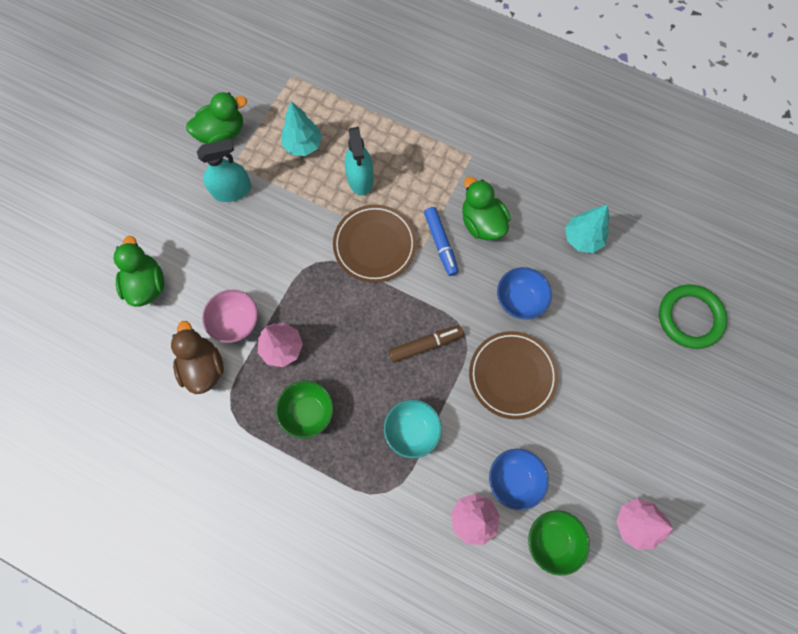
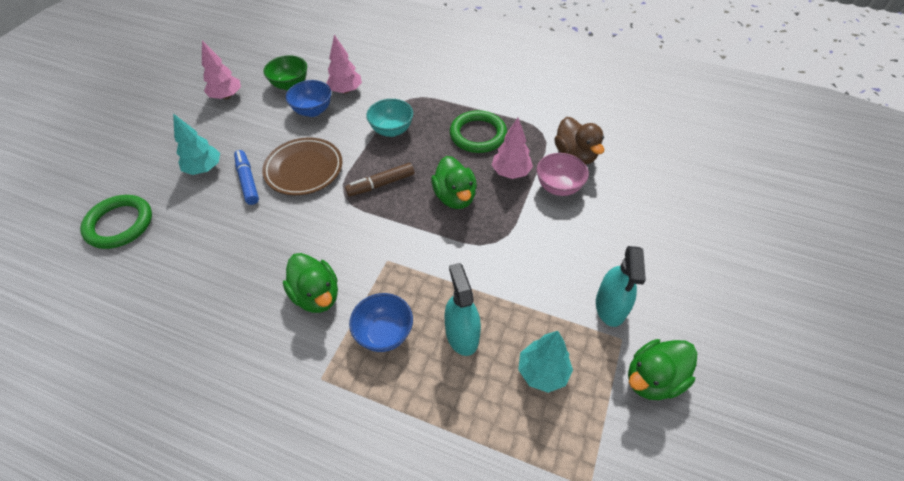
camera: 175 degrees right, 20 degrees down
green duck [114,236,164,306] -> green duck moved to [431,156,477,209]
turquoise spray bottle [197,139,252,202] -> turquoise spray bottle turned 60 degrees counterclockwise [596,246,646,327]
green bowl [276,381,333,439] -> green ring [450,110,507,153]
brown plate [333,205,417,283] -> none
blue marker [424,207,459,276] -> blue marker moved to [234,150,259,205]
blue bowl [497,267,552,319] -> blue bowl moved to [349,293,413,352]
turquoise tree [565,205,609,253] -> turquoise tree moved to [173,114,220,175]

